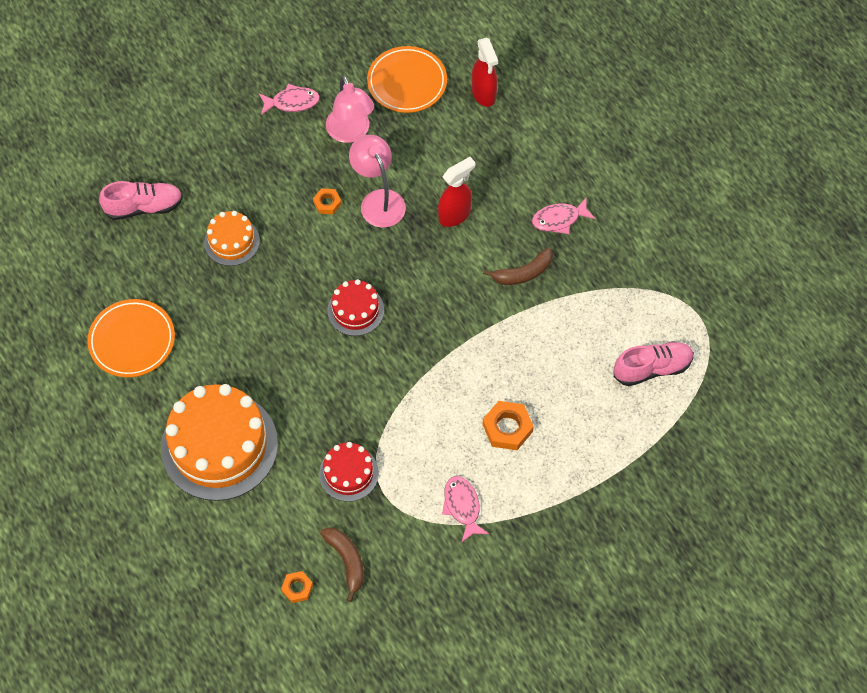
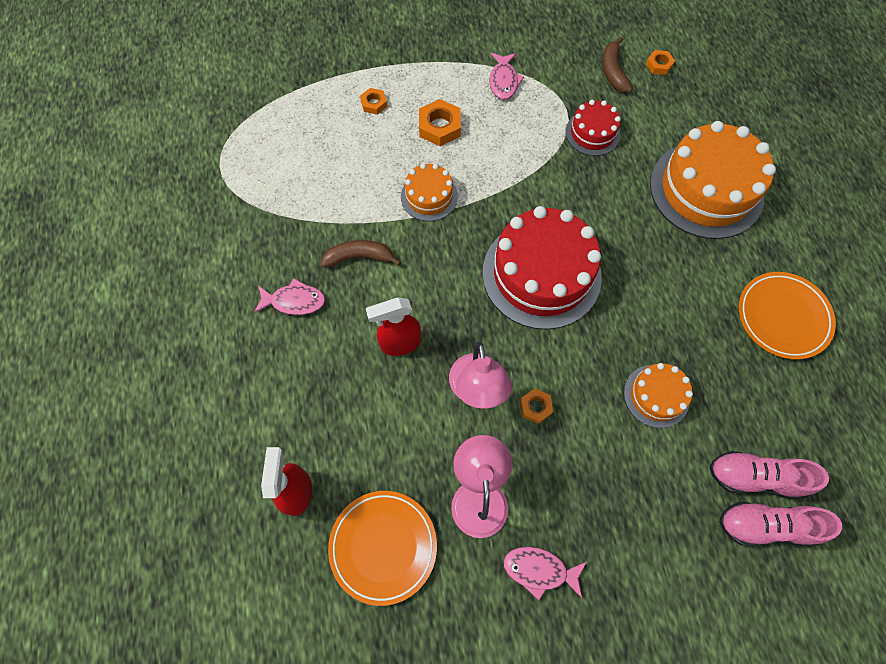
camera: 160 degrees left, 5 degrees up
red cake [327,279,384,336] -> red cake [482,206,602,330], size x1.97
pink shoe [614,341,694,386] -> pink shoe moved to [719,502,842,546]
none -> orange nut [360,88,387,115]
none -> orange cake [401,163,458,221]

